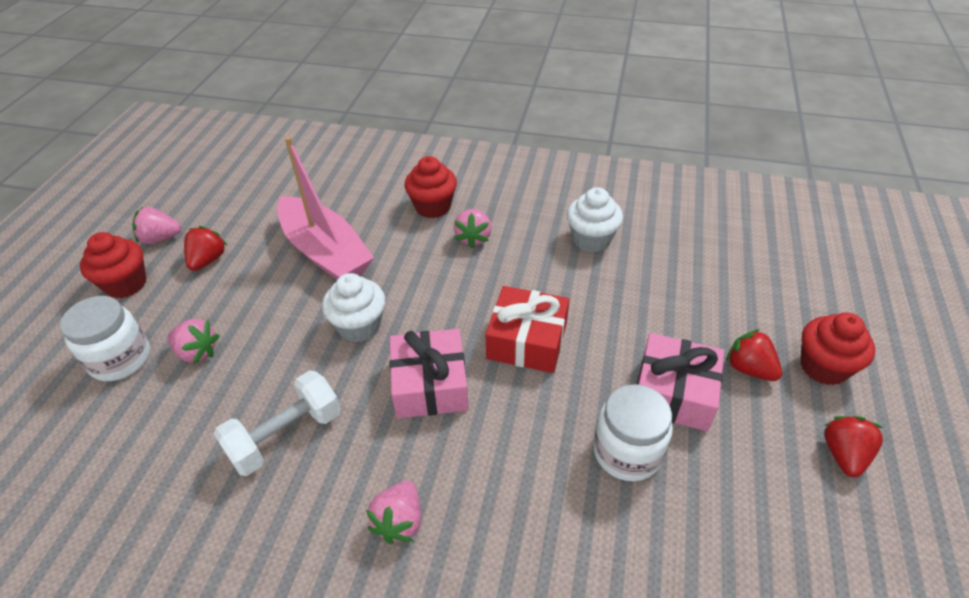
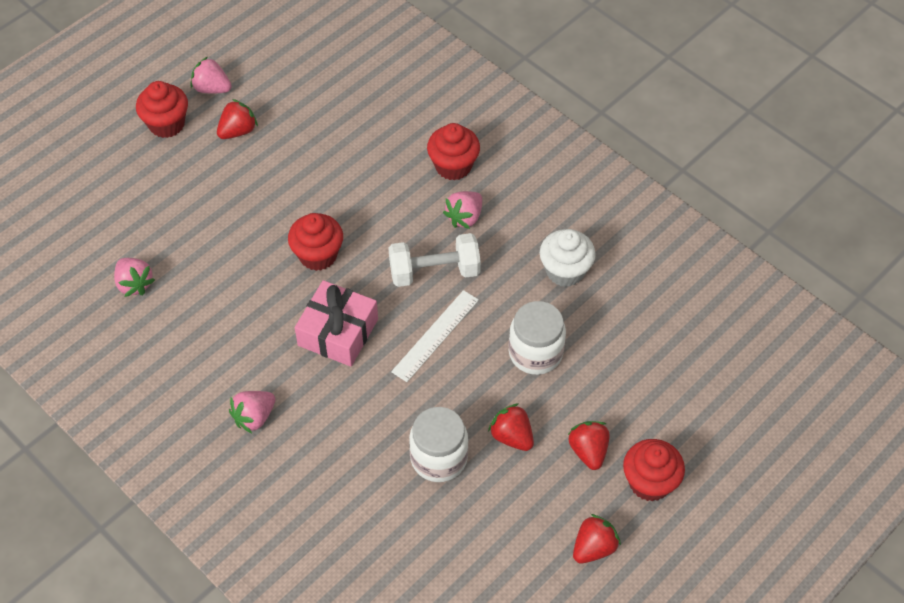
camera: 30 degrees right, 10 degrees up
white jar [60,296,150,381] -> white jar moved to [509,301,566,375]
pink strawberry [167,319,220,364] -> pink strawberry moved to [114,258,155,297]
white dumbbell [214,371,341,476] -> white dumbbell moved to [389,233,481,287]
pink boat [277,136,374,279] -> none
white cupcake [322,273,385,342] -> red cupcake [288,213,343,271]
red gift [485,286,569,373] -> white ruler [391,290,479,382]
pink gift [637,333,724,431] -> red strawberry [488,403,534,451]

